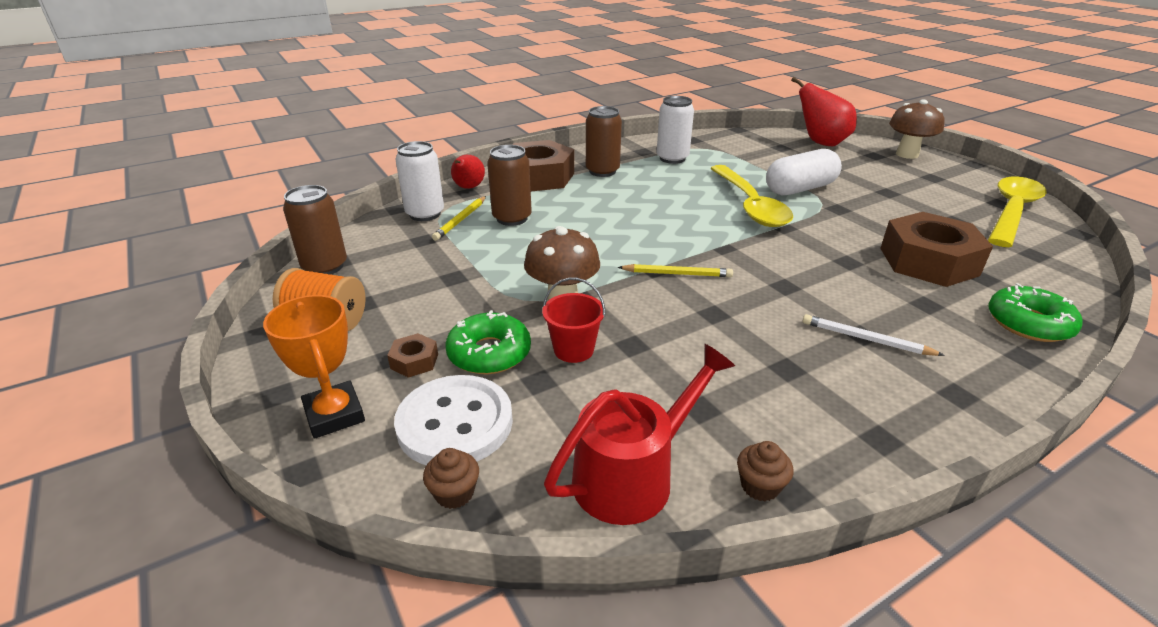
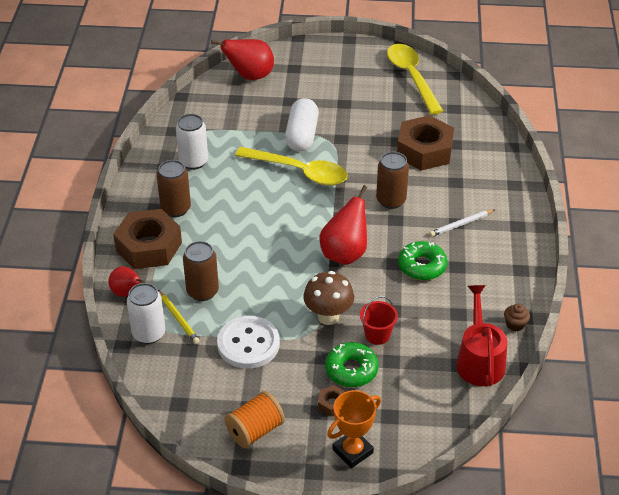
camera: 55 degrees left, 10 degrees up
orange trophy [263,295,365,439] -> orange trophy turned 45 degrees counterclockwise [327,390,381,468]
brown can [283,185,347,275] -> brown can moved to [376,152,409,209]
white button [394,375,513,465] -> white button moved to [217,316,280,369]
brown cupcake [423,448,479,509] -> none
yellow pencil [618,264,733,277] -> red pear [319,185,367,265]
brown mushroom [889,99,945,159] -> none
green donut [988,283,1083,342] -> green donut moved to [398,241,447,280]

